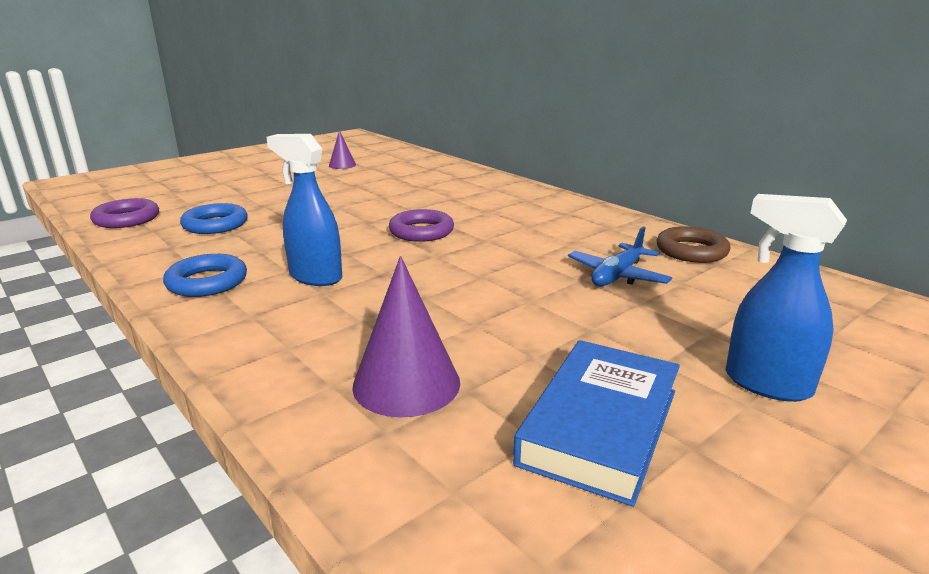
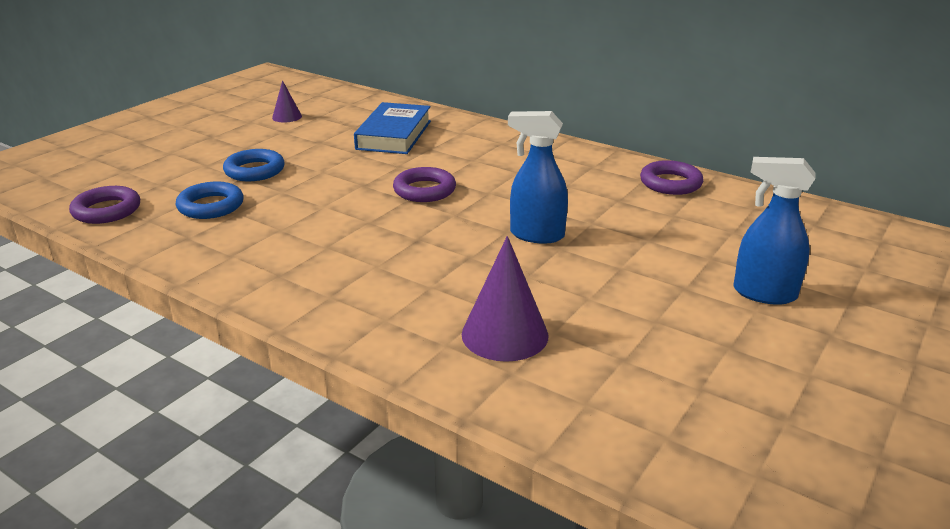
camera: 15 degrees left, 5 degrees up
blue ring [163,254,247,297] -> blue ring moved to [223,149,285,181]
blue spray bottle [266,134,342,286] -> blue spray bottle moved to [508,111,568,244]
blue book [513,340,680,507] -> blue book moved to [354,102,431,154]
blue plane [568,227,672,286] -> none
brown ring [656,226,730,263] -> purple ring [640,160,704,195]

